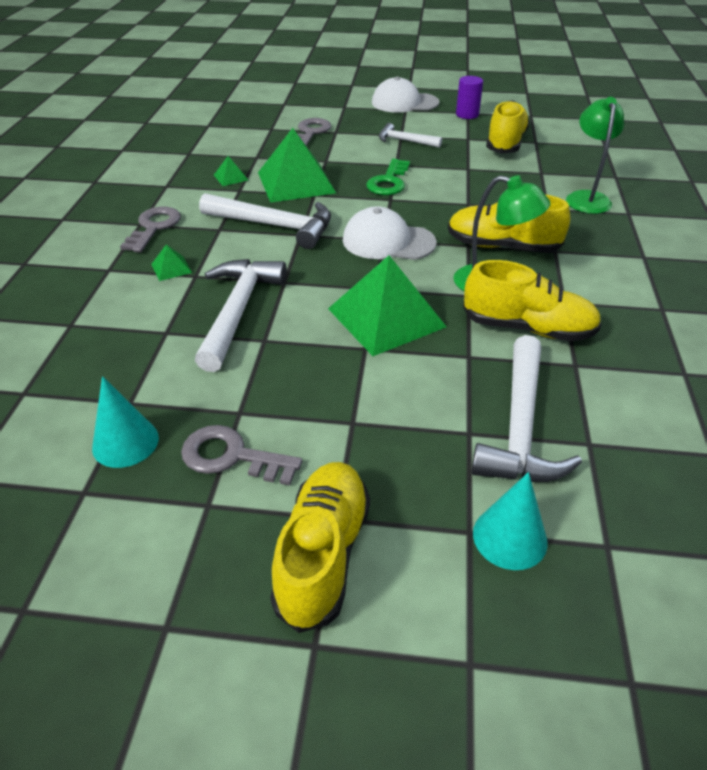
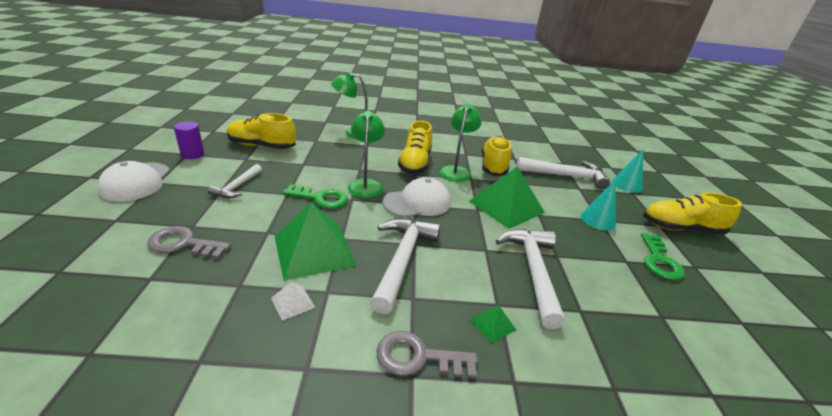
camera: 100 degrees left, 10 degrees down
turquoise cone [92,376,159,468] -> turquoise cone moved to [581,180,616,230]
grey key [181,425,302,485] -> green key [641,233,685,280]
white hammer [195,259,287,372] -> white hammer turned 90 degrees clockwise [496,229,565,329]
green pyramid [214,156,248,186] -> white pyramid [271,283,315,321]
white cap [343,206,436,260] -> white cap turned 120 degrees counterclockwise [383,177,451,217]
none -> green lamp [348,111,385,198]

